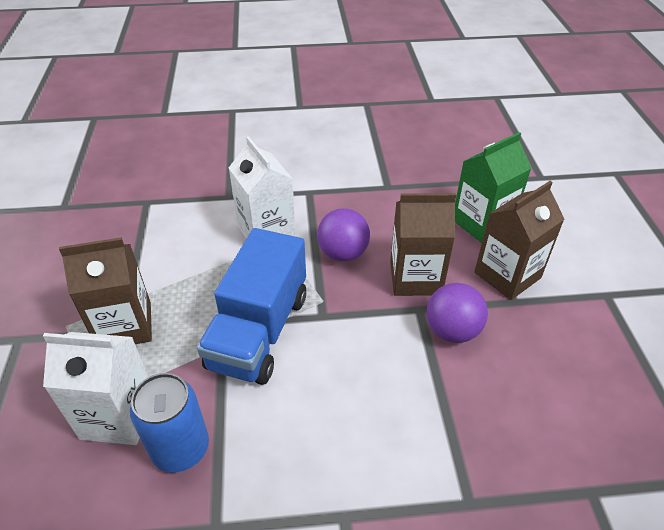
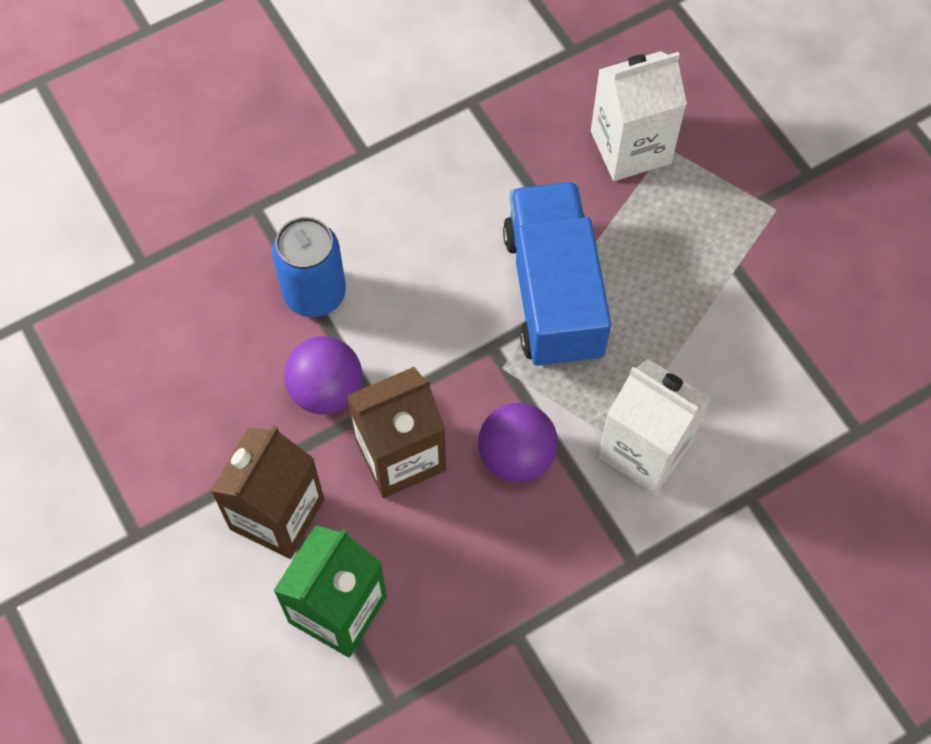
camera: 155 degrees right, 20 degrees up
brown carton [59,237,152,344] -> none
blue can [130,373,209,472] -> blue can moved to [272,217,346,317]

